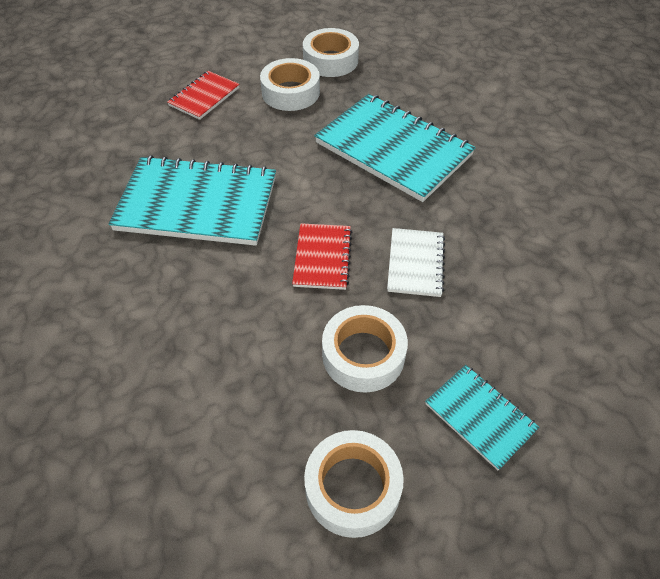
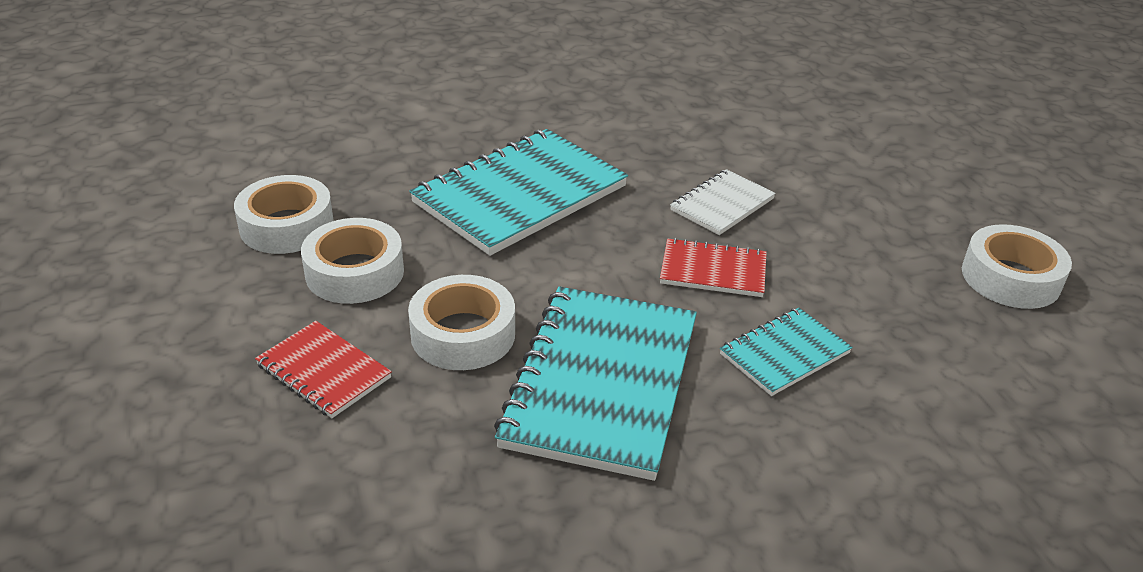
camera: 85 degrees left, 15 degrees down
white tape [322,305,408,393] -> white tape moved to [408,275,515,370]
white notebook [387,228,445,297] -> white notebook turned 60 degrees counterclockwise [670,169,776,235]
turquoise notebook [425,365,539,470] -> turquoise notebook moved to [720,308,853,396]

